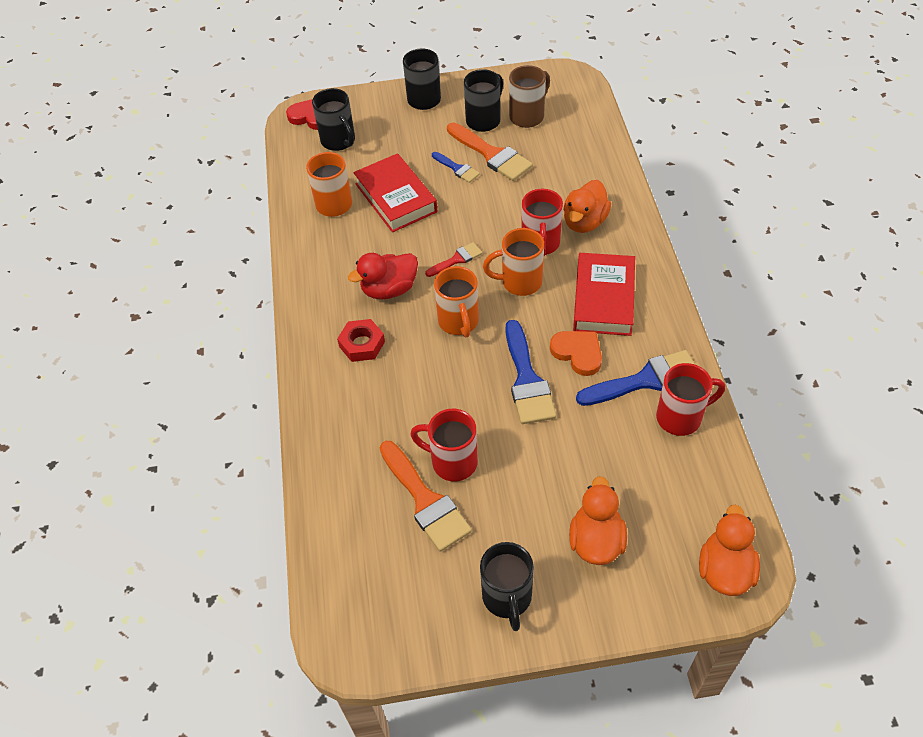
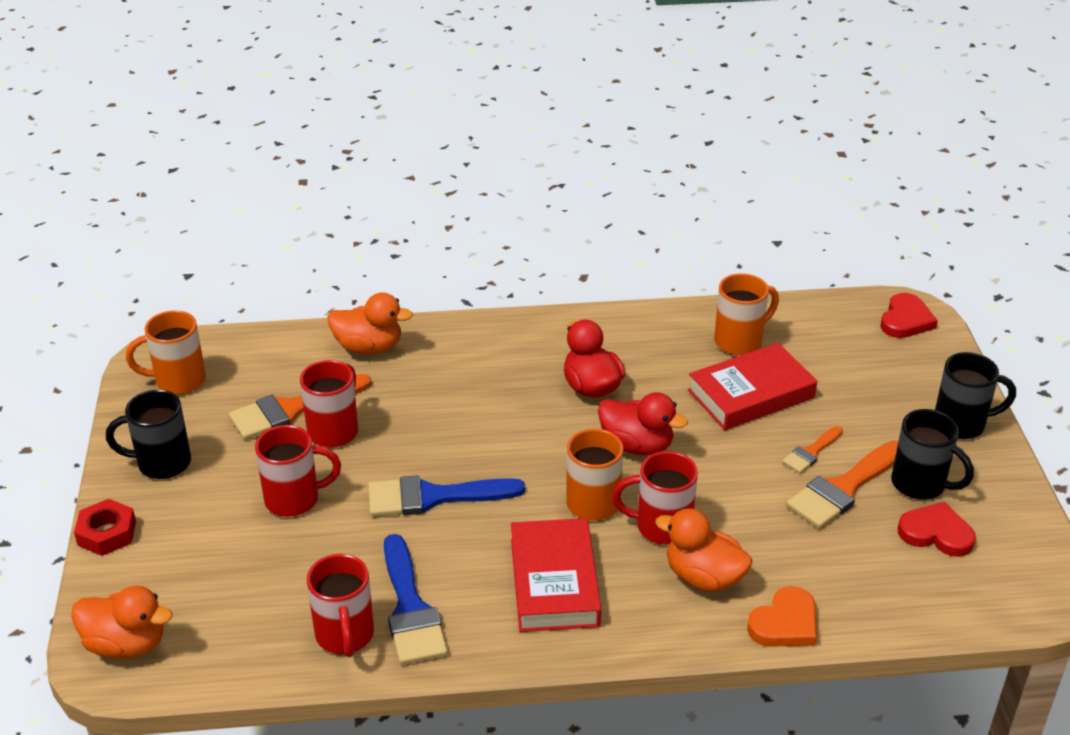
camera: 90 degrees right, 15 degrees down
black mug [312,88,355,151] -> none
red nut [337,319,385,362] -> red nut moved to [74,499,136,556]
red brush [425,242,482,277] -> red duck [598,392,688,455]
blue brush [432,152,480,183] -> orange brush [782,426,843,473]
orange mug [434,266,479,337] -> orange mug moved to [126,310,206,395]
brown mug [509,65,550,128] -> red heart [898,502,976,557]
orange heart [550,331,602,376] -> orange heart moved to [747,586,817,647]
orange duck [569,476,627,565] -> orange duck moved to [327,293,413,354]
red book [573,253,635,336] -> red book turned 75 degrees clockwise [511,518,601,632]
none -> red mug [255,425,341,517]

